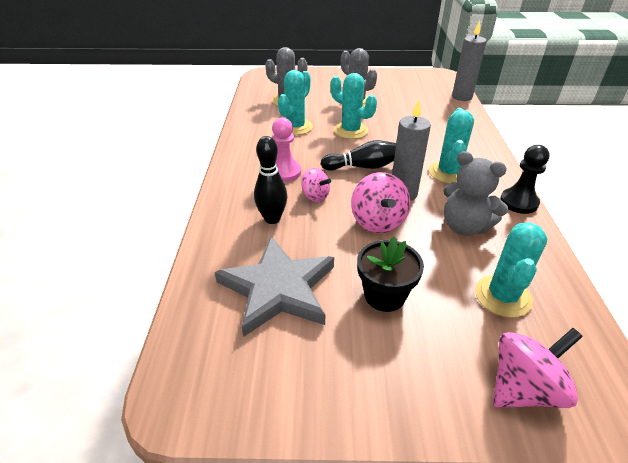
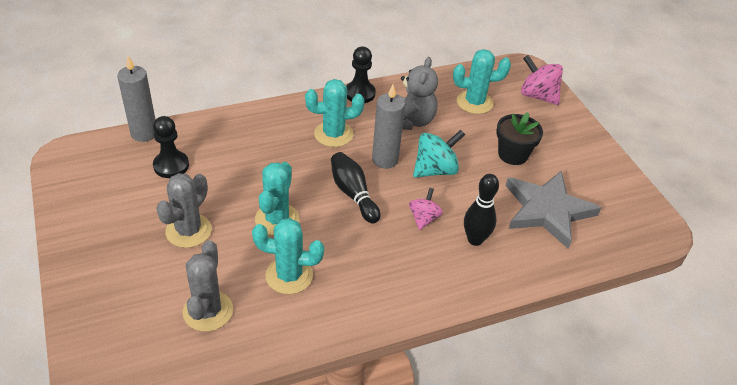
camera: 115 degrees left, 5 degrees up
pink pawn [272,118,301,182] -> none
pink spinning top [351,172,410,233] -> turquoise spinning top [413,130,465,178]
none -> black pawn [153,116,189,178]

